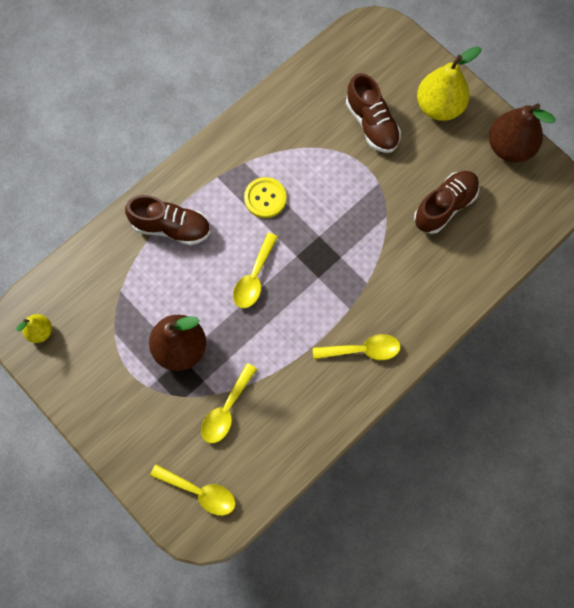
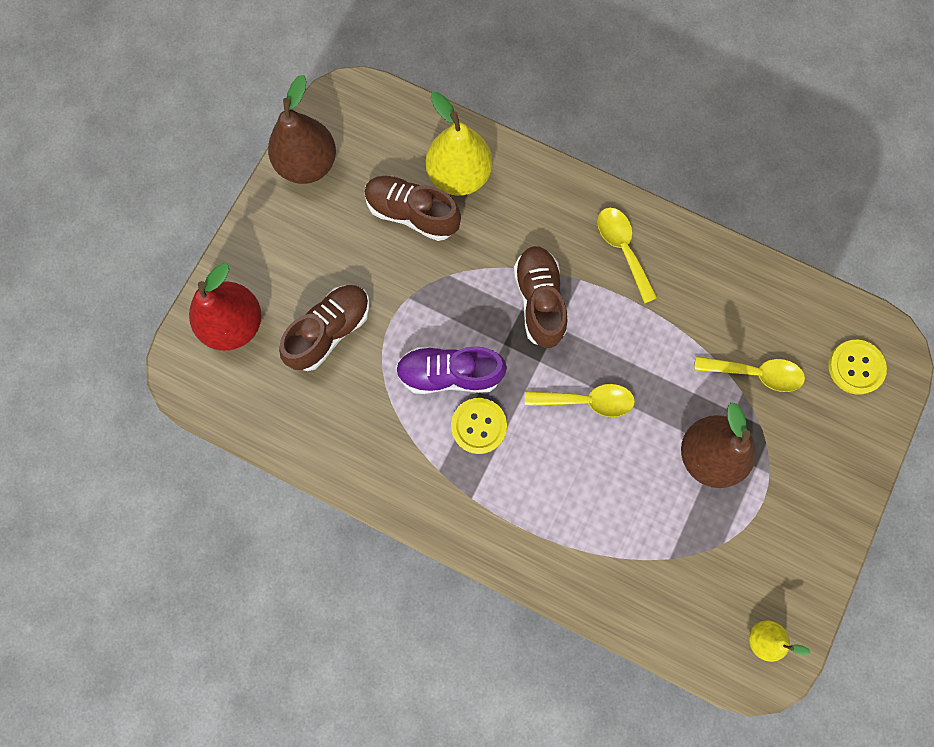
camera: 110 degrees left, 5 degrees up
brown shoe [125,195,210,245] -> brown shoe moved to [513,246,567,348]
yellow spoon [150,464,236,516] -> yellow button [828,340,887,395]
yellow pear [417,46,481,121] -> yellow pear moved to [426,92,492,196]
none -> red pear [189,263,261,351]
none -> purple shoe [396,346,507,394]

